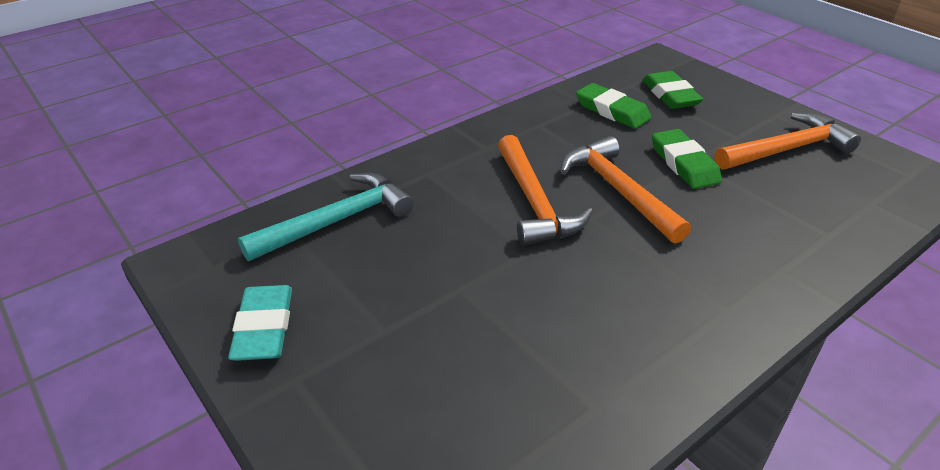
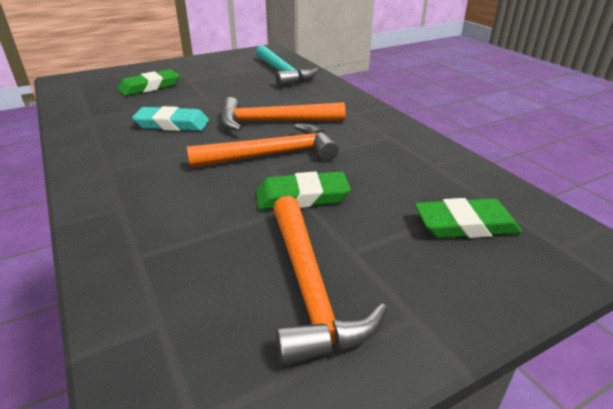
camera: 100 degrees right, 5 degrees down
turquoise eraser [228,285,292,361] -> turquoise eraser moved to [132,106,209,131]
green eraser [576,83,652,129] -> green eraser moved to [118,69,179,96]

